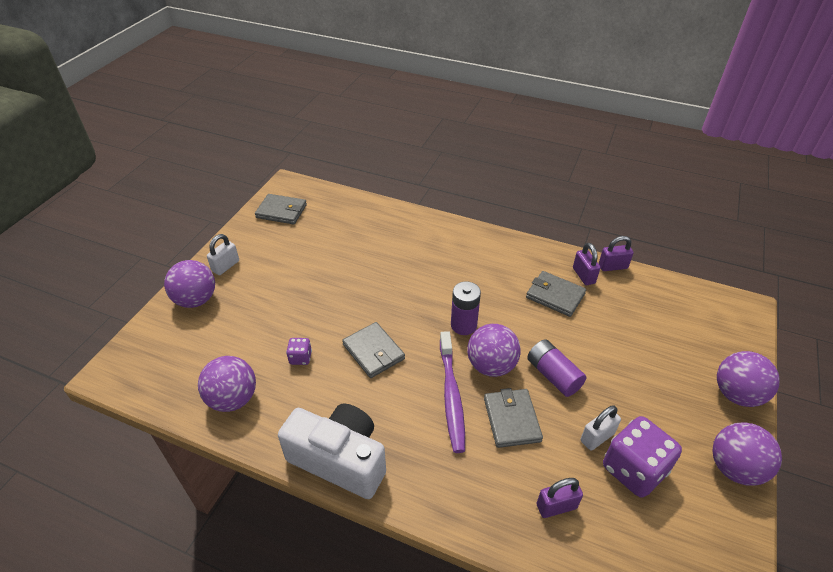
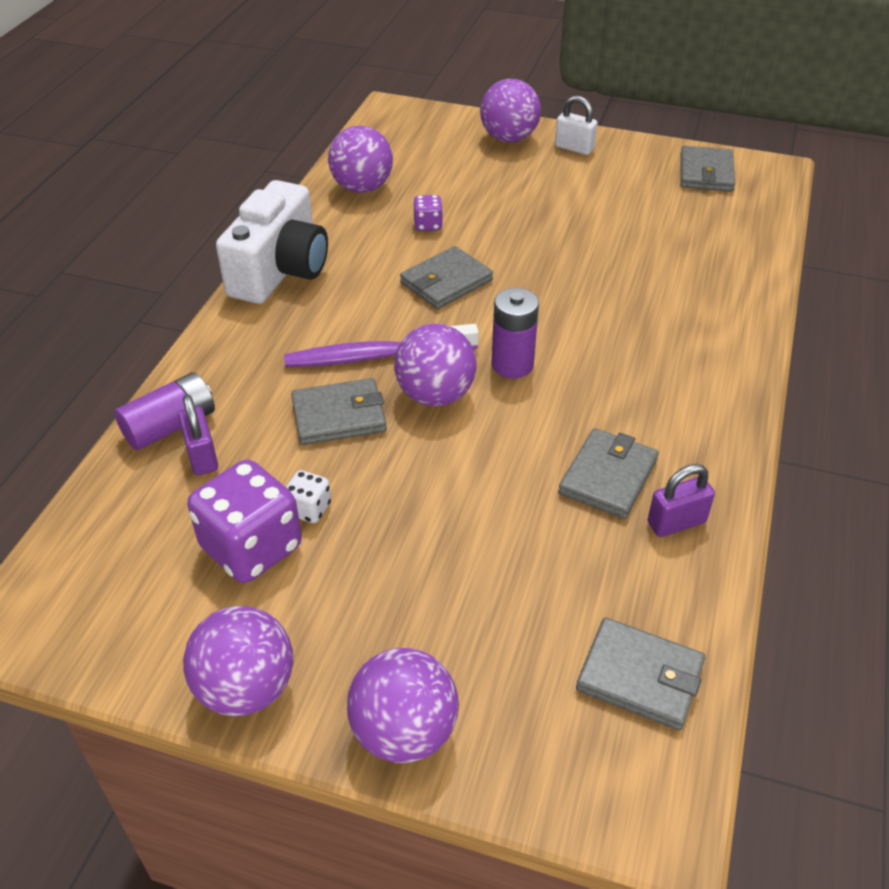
camera: 85 degrees right, 0 degrees up
purple battery [527,339,586,397] -> purple battery moved to [114,372,215,451]
white padlock [581,405,621,450] -> white dice [286,470,331,523]
purple padlock [599,236,633,271] -> none
none -> grey wallet [576,618,705,731]

